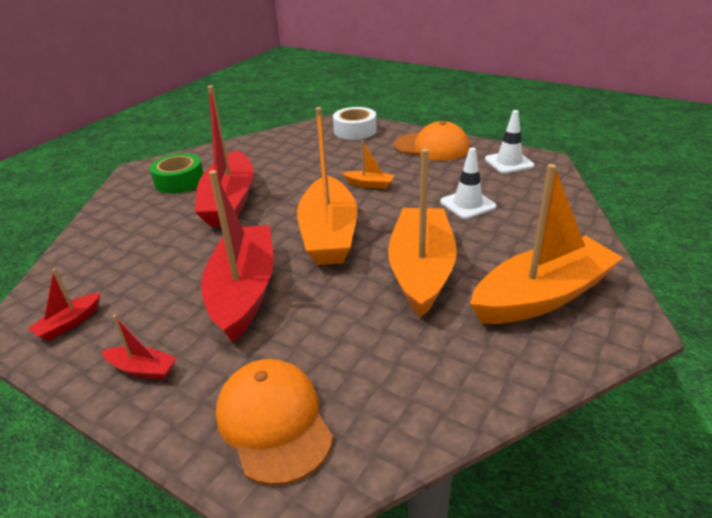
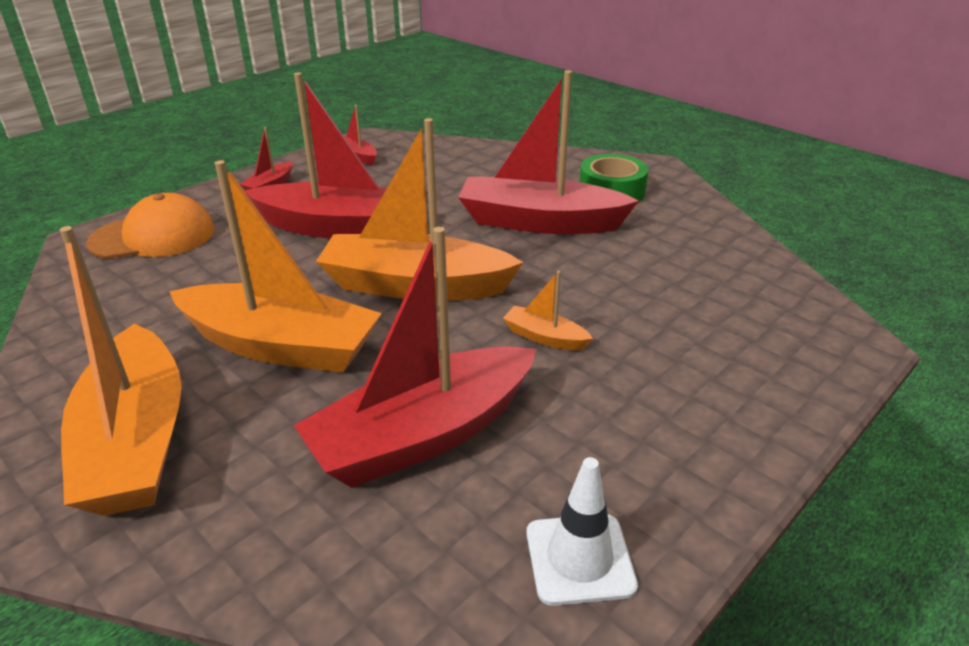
camera: 100 degrees right, 0 degrees up
white tape [333,107,377,140] -> none
orange boat [342,141,394,189] -> orange boat turned 90 degrees clockwise [503,271,593,350]
orange cap [394,121,470,161] -> none
white traffic cone [440,147,497,219] -> red boat [293,227,536,488]

